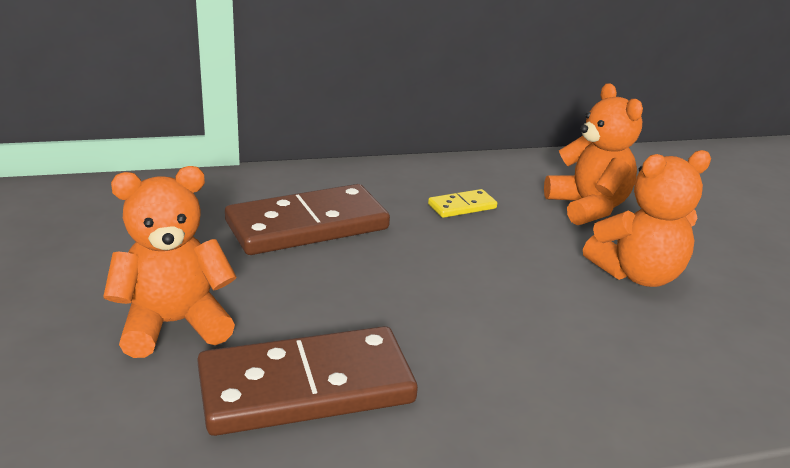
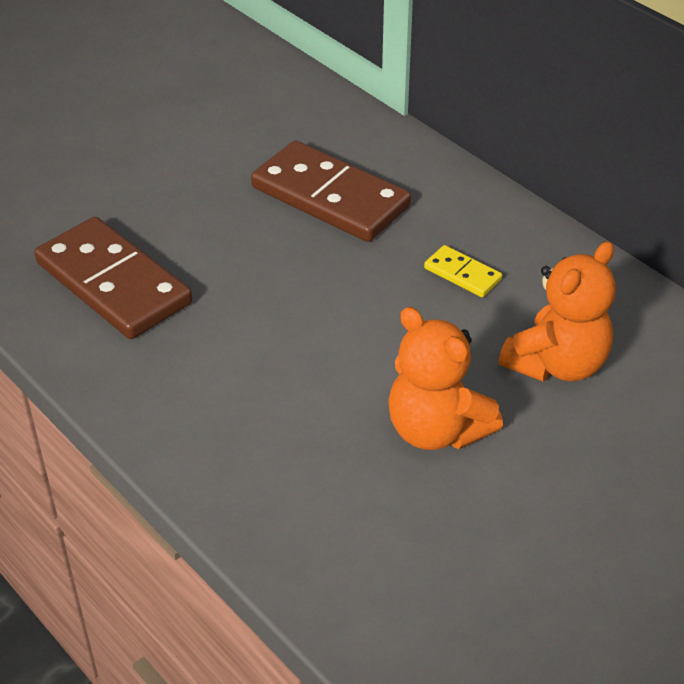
camera: 65 degrees right, 15 degrees up
orange teddy bear [103,166,236,358] -> none

